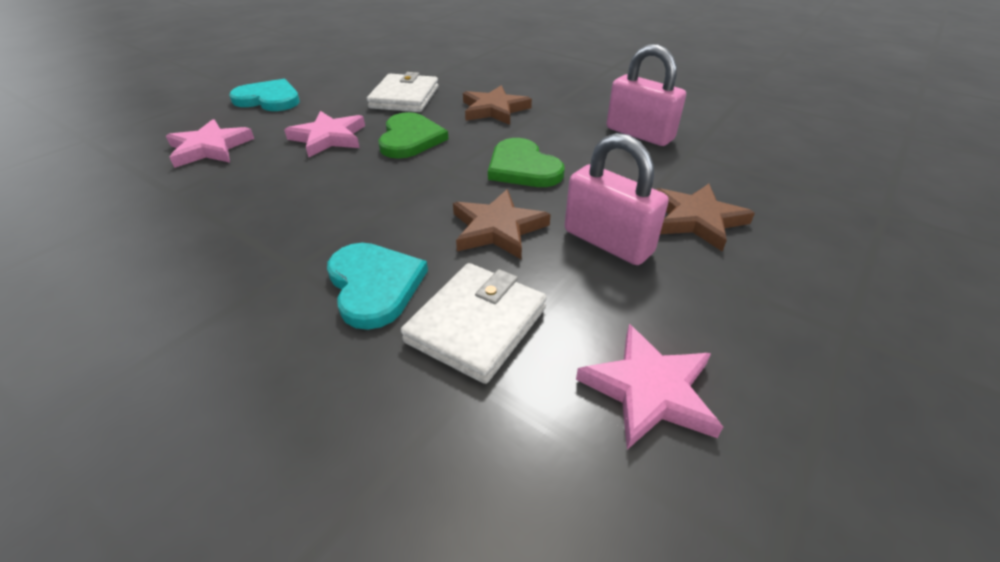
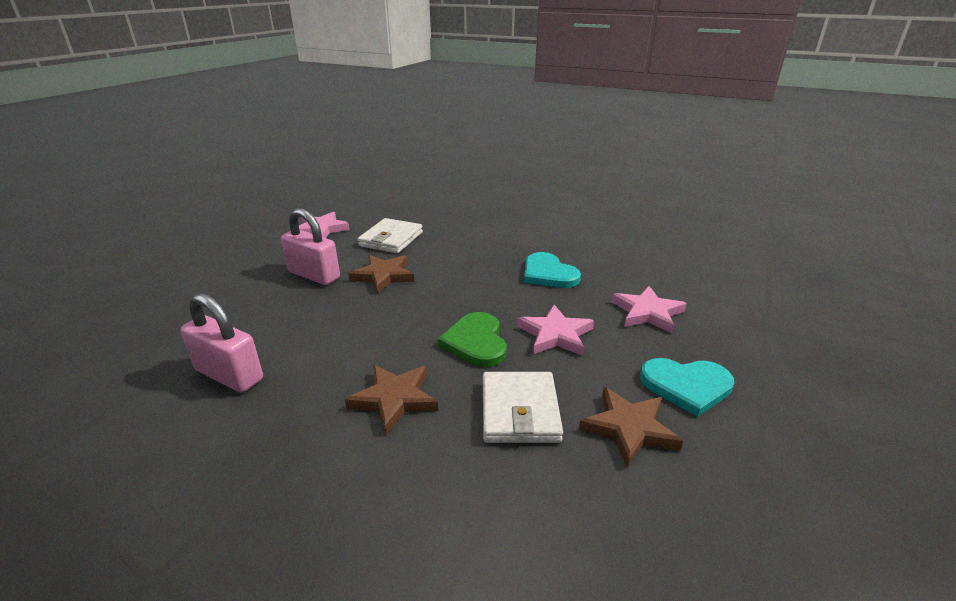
camera: 170 degrees right, 10 degrees down
turquoise heart [327,243,428,330] -> turquoise heart moved to [524,252,581,288]
green heart [488,138,565,187] -> none
brown star [655,184,755,252] -> brown star moved to [579,387,683,467]

